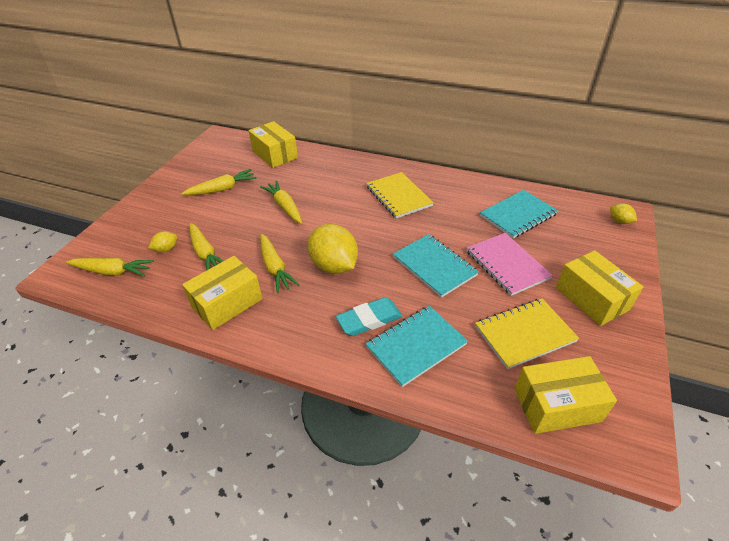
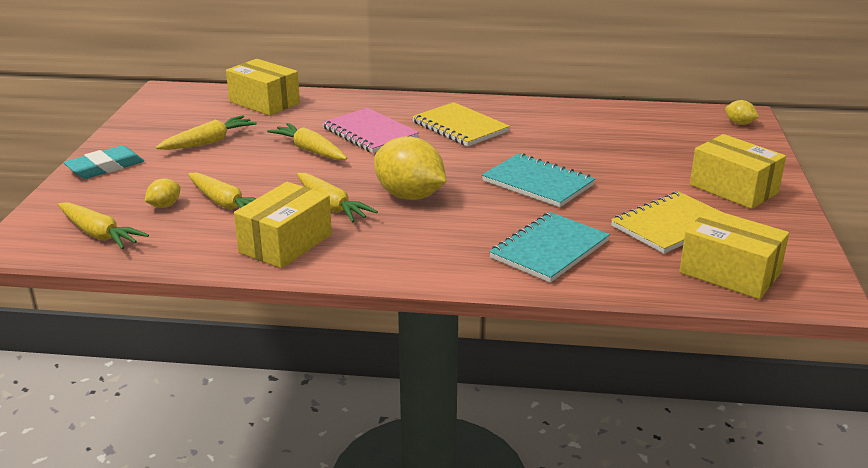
camera: 15 degrees left, 15 degrees down
yellow carrot [66,258,154,276] -> yellow carrot turned 45 degrees clockwise [58,202,149,249]
turquoise eraser [336,297,403,336] -> turquoise eraser moved to [63,145,144,179]
pink notebook [467,233,553,296] -> pink notebook moved to [322,108,419,153]
turquoise notebook [480,190,558,239] -> none
yellow box [514,356,617,434] -> yellow box turned 60 degrees clockwise [679,209,789,299]

